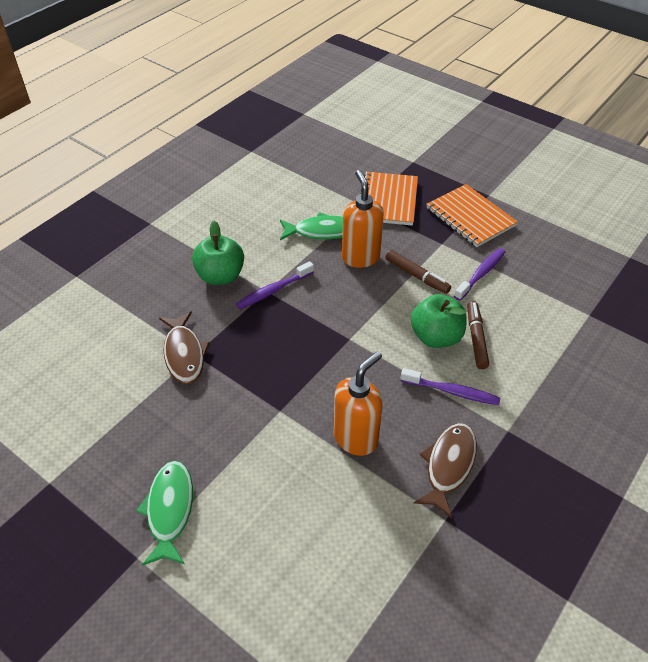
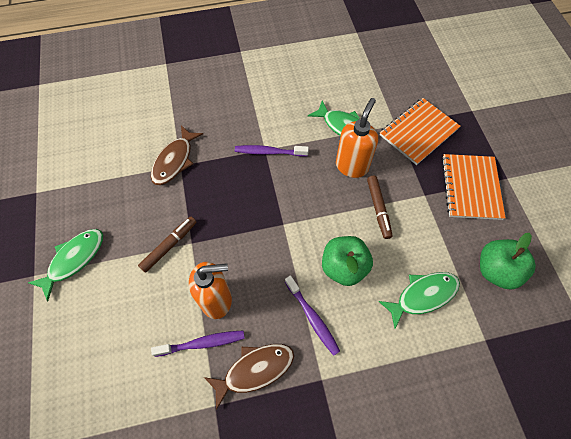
camera: 40 degrees right, 15 degrees up
green apple [192,221,244,285] -> green apple moved to [480,233,536,290]
purple toothbrush [454,248,505,301] -> purple toothbrush moved to [151,330,245,357]
brown marker [467,301,489,369] -> brown marker moved to [138,216,196,273]
none -> green fish [378,272,460,328]

